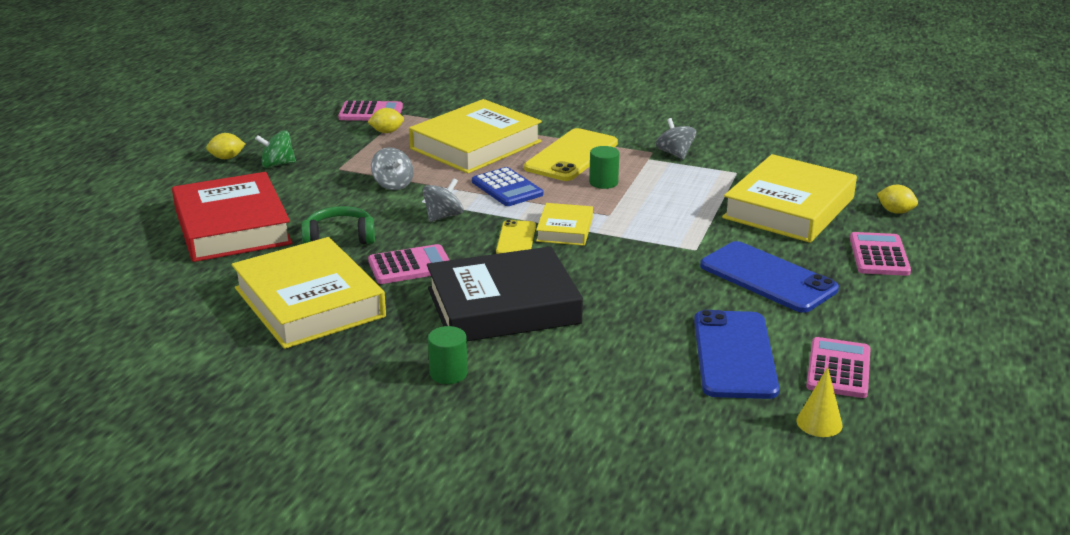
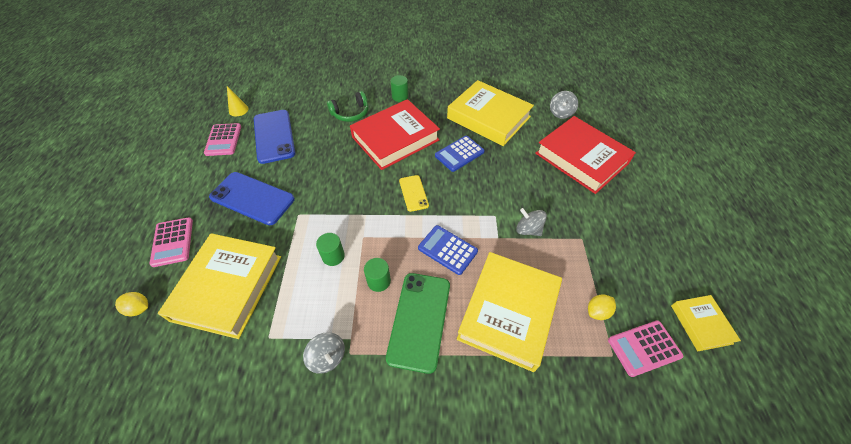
camera: 160 degrees right, 25 degrees up
yellow lemon [206,133,245,159] -> none
green spinning top [255,130,296,168] -> none
green headphones [301,206,375,244] -> green headphones moved to [327,91,369,122]
pink calculator [368,244,449,284] -> blue calculator [435,136,485,172]
grey spinning top [423,178,464,222] -> grey spinning top moved to [550,91,578,119]
black book [427,246,583,341] -> red book [350,99,440,170]
yellow phone [524,128,618,181] -> green phone [386,273,450,374]
yellow book [536,203,593,246] -> yellow book moved to [671,295,741,351]
none -> green cylinder [316,233,345,266]

